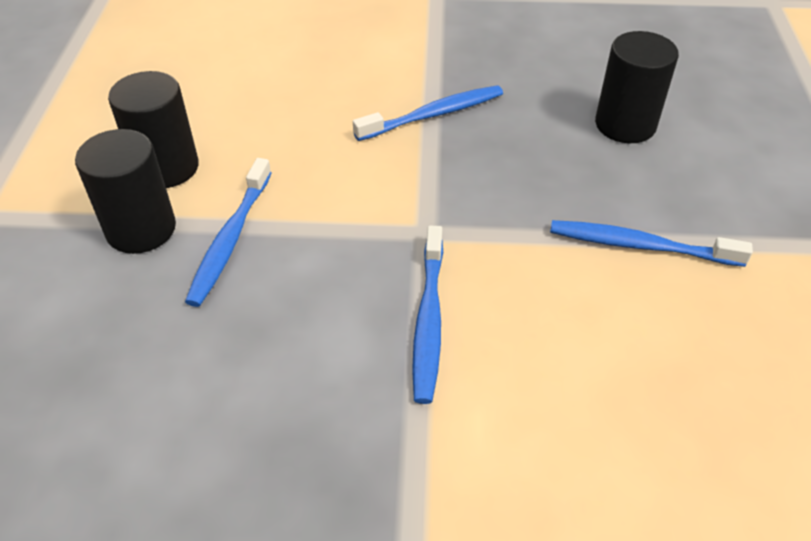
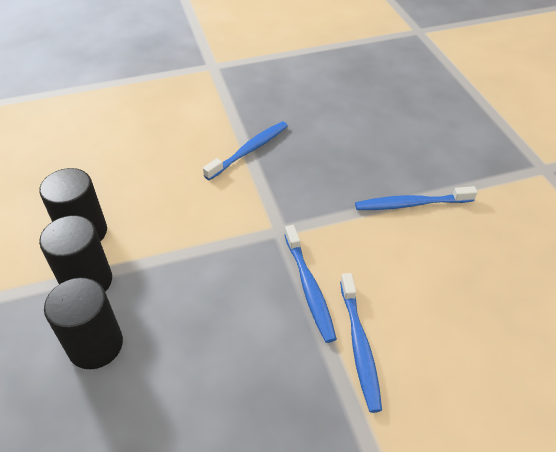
camera: 20 degrees left, 0 degrees up
blue toothbrush [185,158,272,307] -> blue toothbrush moved to [340,273,382,413]
black cylinder [595,31,679,143] -> black cylinder moved to [44,278,123,369]

